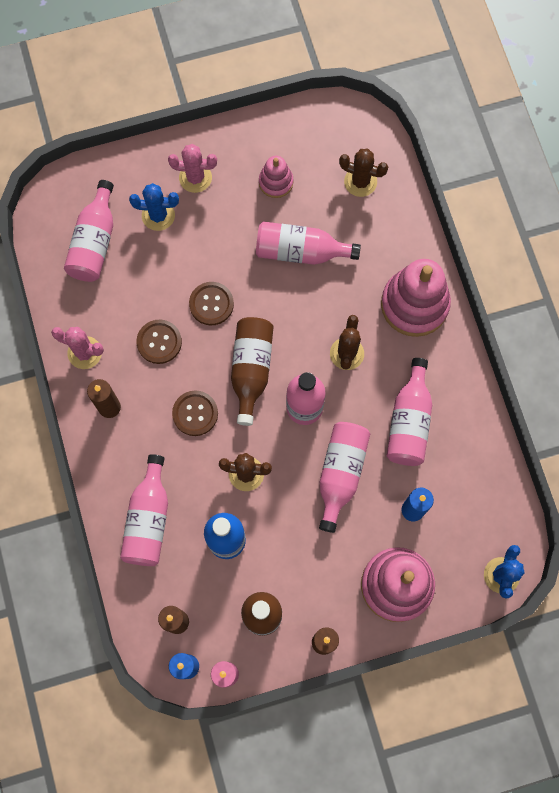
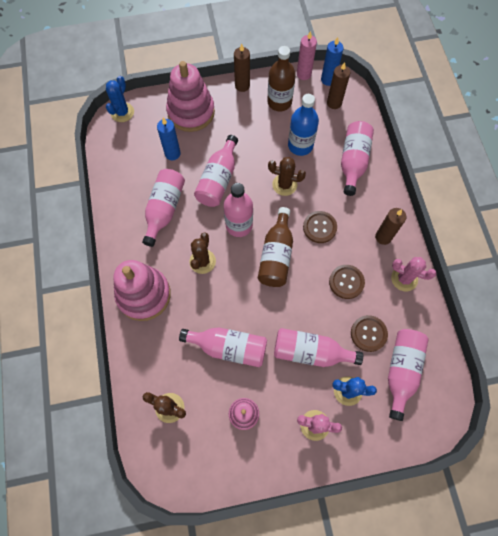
camera: 175 degrees left, 5 degrees down
brown button [189,282,234,325] -> brown button moved to [351,315,388,352]
none -> pink bottle [274,328,363,367]

